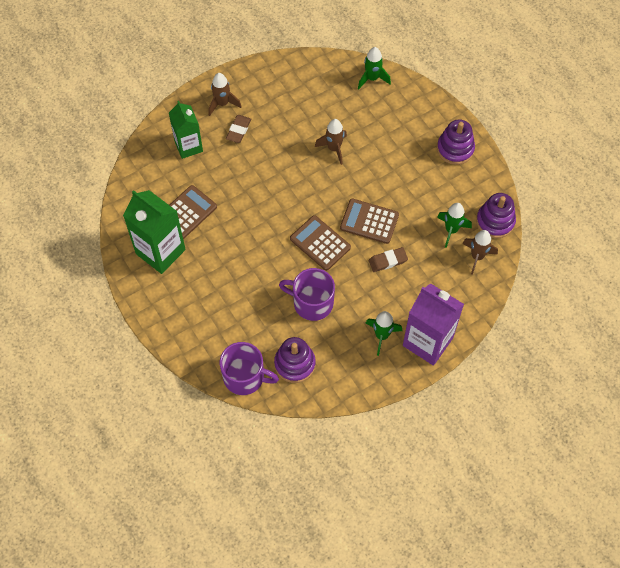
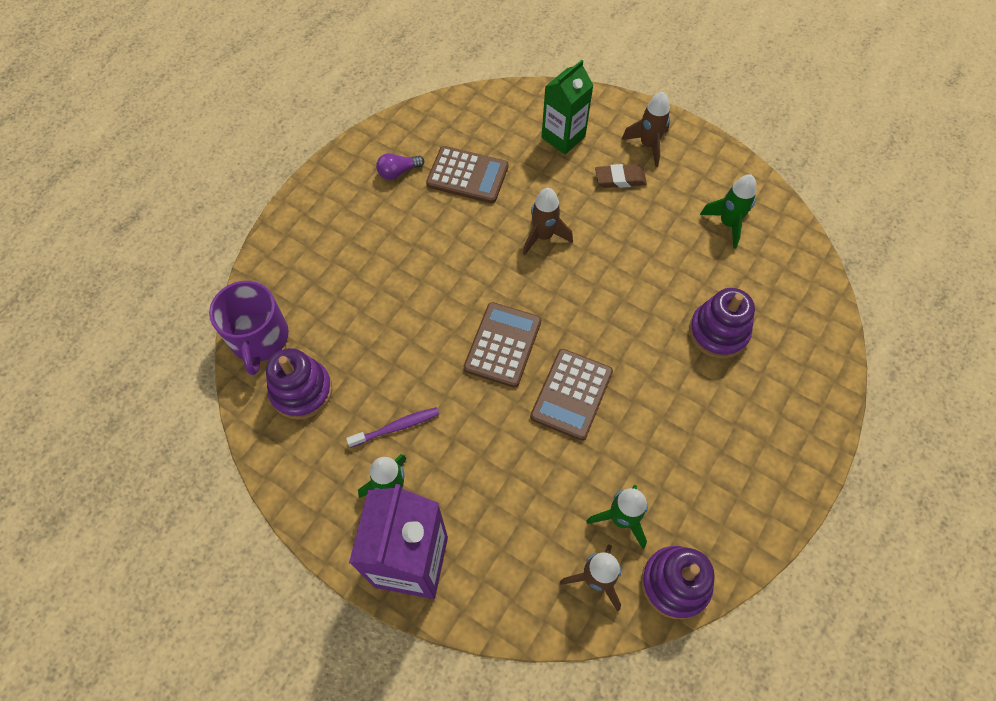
camera: 65 degrees right, 0 degrees up
green carton [123,190,186,274] -> purple light bulb [376,153,424,180]
purple mug [279,268,335,321] -> none
brown rocket [315,119,347,165] -> brown rocket moved to [523,188,573,255]
brown calculator [340,199,399,244] -> brown calculator turned 150 degrees counterclockwise [530,349,613,441]
green rocket [358,47,391,89] -> green rocket moved to [700,174,756,249]
brown eraser [369,247,408,272] -> none
purple stacking toy [437,119,475,165] -> purple stacking toy moved to [689,288,755,359]
none -> purple toothbrush [346,407,439,448]

